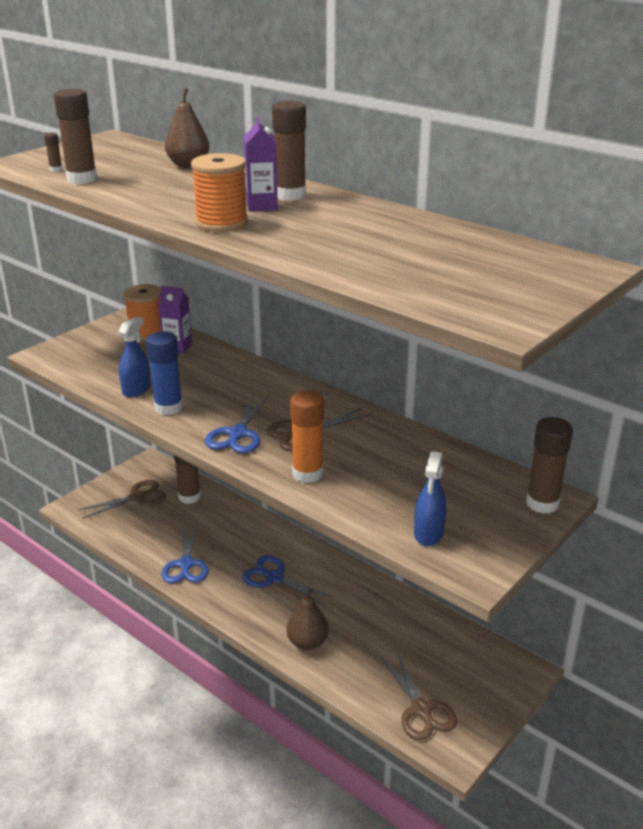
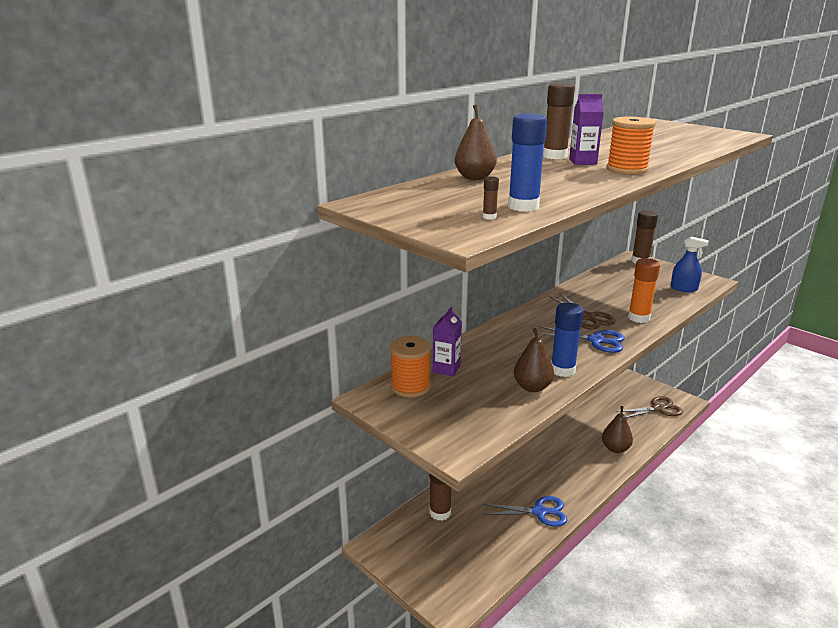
camera: 85 degrees left, 5 degrees down
brown glue stick [54,89,97,184] -> blue glue stick [508,113,547,212]
brown scissors [78,480,166,518] -> none
blue spray bottle [119,317,151,397] -> brown pear [514,328,554,392]
blue scissors [242,556,334,606] -> none

